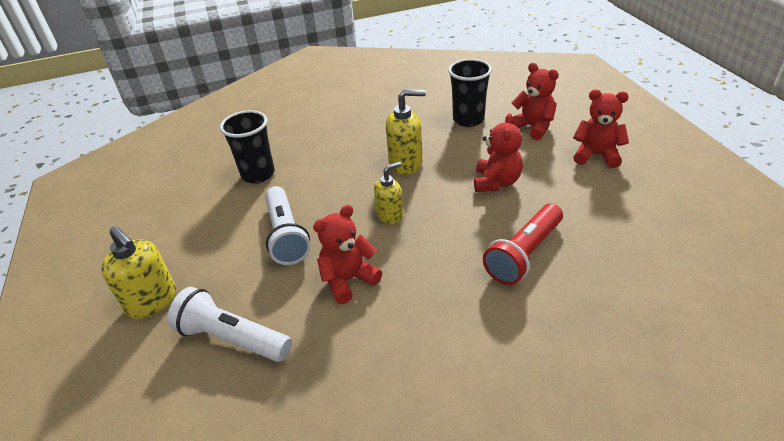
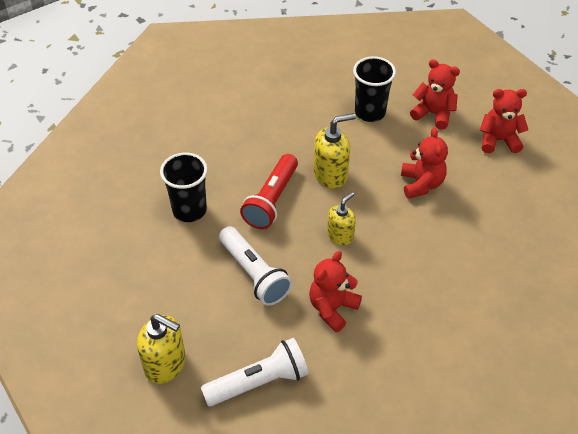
camera: 20 degrees left, 10 degrees up
white flashlight [167,287,292,362] -> white flashlight turned 150 degrees clockwise [201,338,309,406]
red flashlight [483,204,563,285] -> red flashlight moved to [240,154,298,229]

